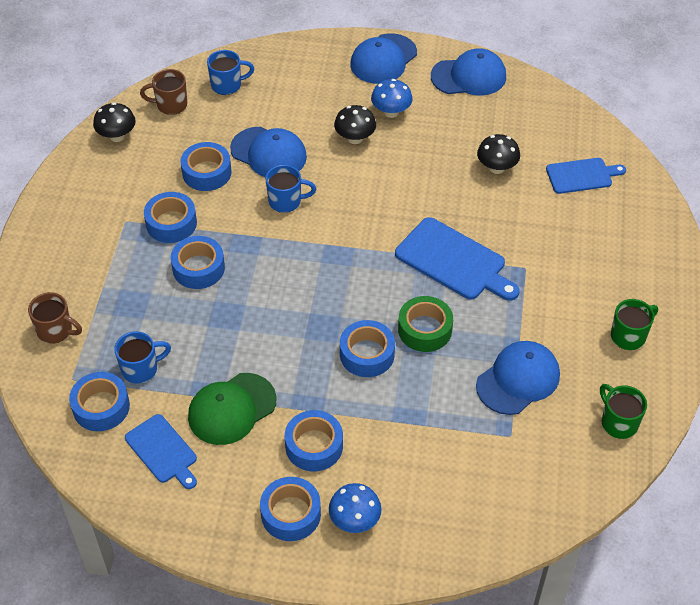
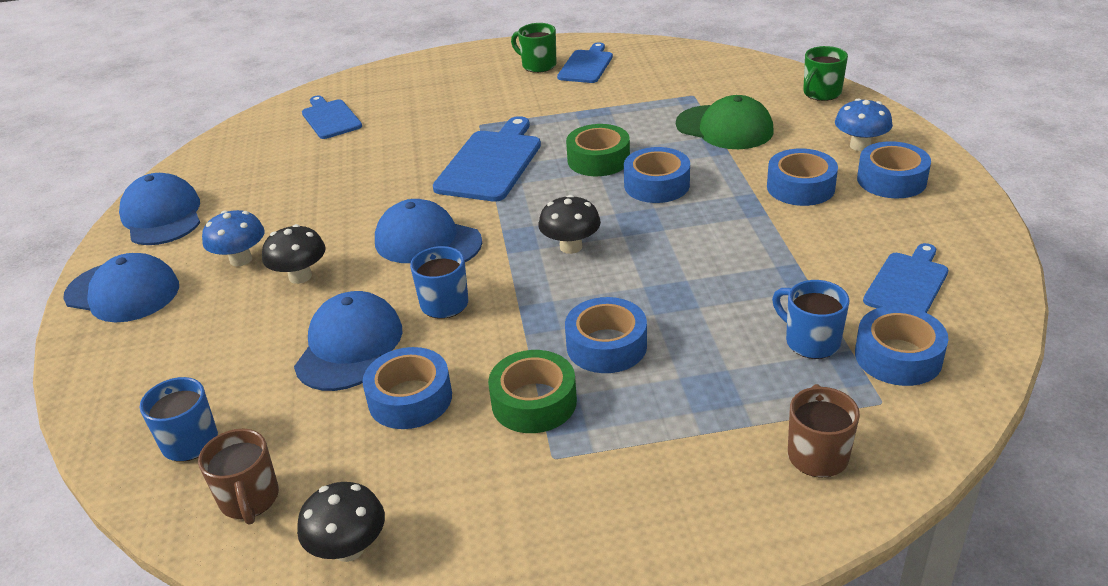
camera: 105 degrees left, 15 degrees down
blue tape [144,192,197,243] -> green tape [488,350,577,433]
green cap [188,373,277,445] -> green cap moved to [676,95,774,149]
blue cap [476,341,560,415] -> blue cap moved to [375,199,482,263]
black mushroom [477,134,520,174] -> black mushroom moved to [538,195,601,254]
green mug [600,384,647,439] -> green mug moved to [803,46,848,101]
none -> blue cutting board [557,42,613,83]

